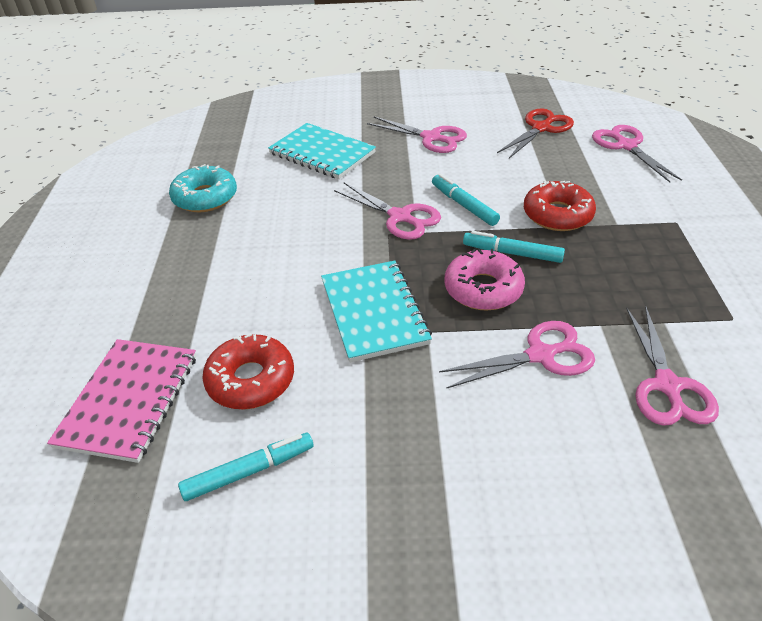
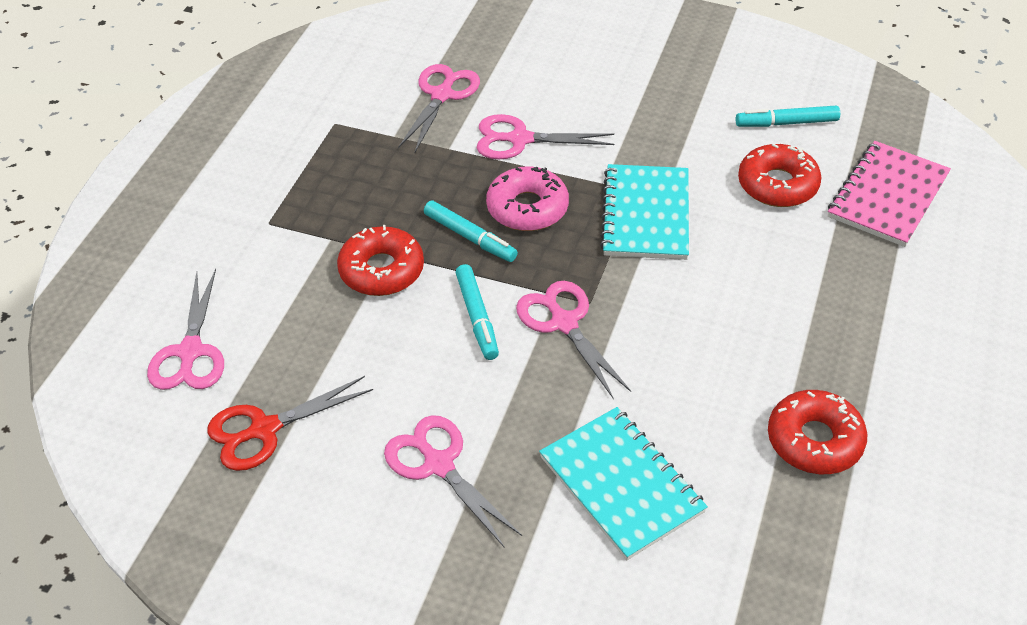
camera: 160 degrees left, 5 degrees up
turquoise donut [169,164,237,212] -> red donut [768,390,867,474]

